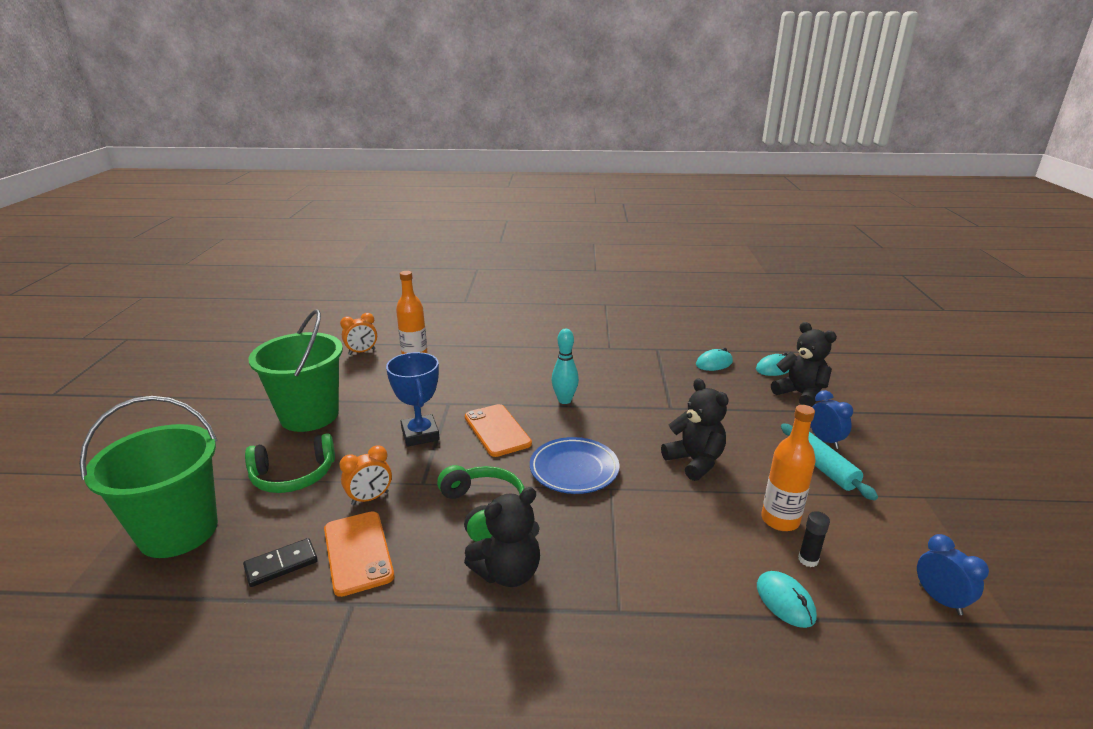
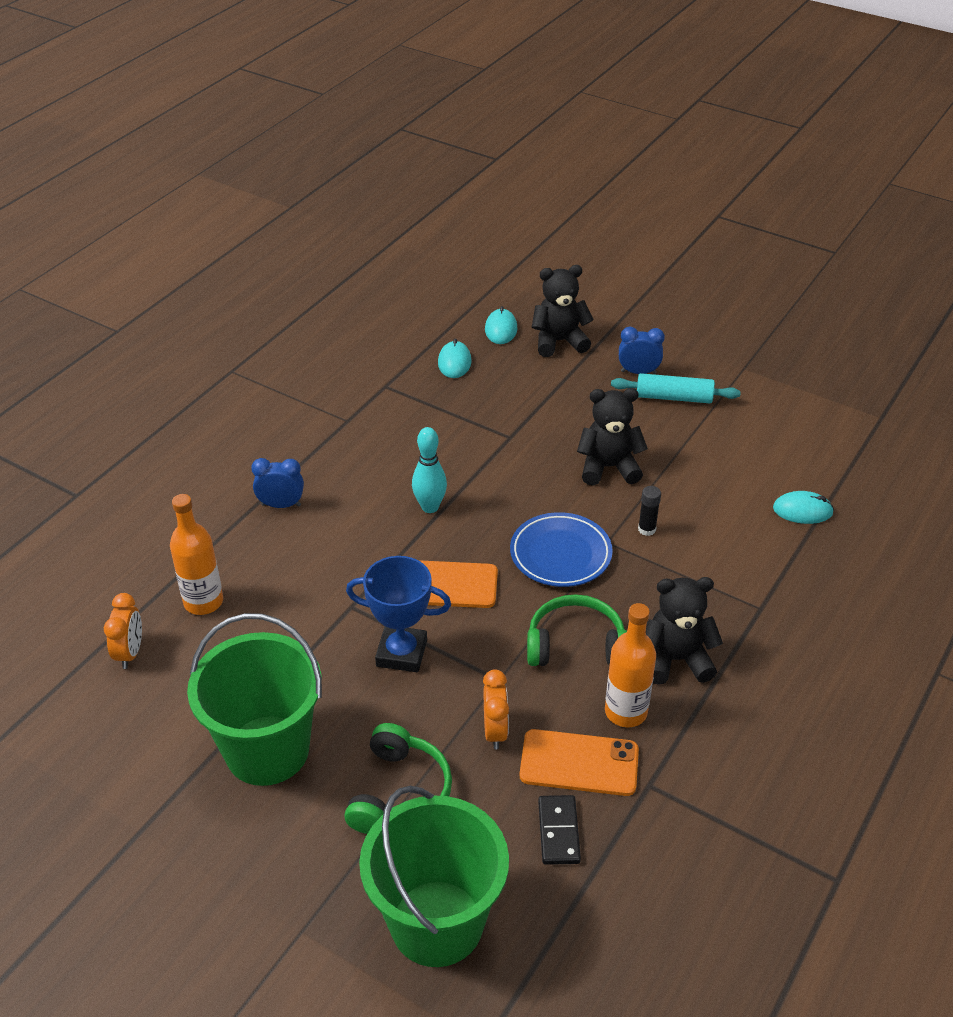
camera: 60 degrees left, 15 degrees up
black teddy bear [464,487,540,587] -> black teddy bear turned 90 degrees counterclockwise [646,577,723,685]
orange bottle [761,405,816,531] -> orange bottle moved to [605,603,656,727]
black glue stick [798,511,830,567] -> black glue stick moved to [638,486,661,536]
blue clock [917,534,989,615] -> blue clock moved to [251,458,304,508]

